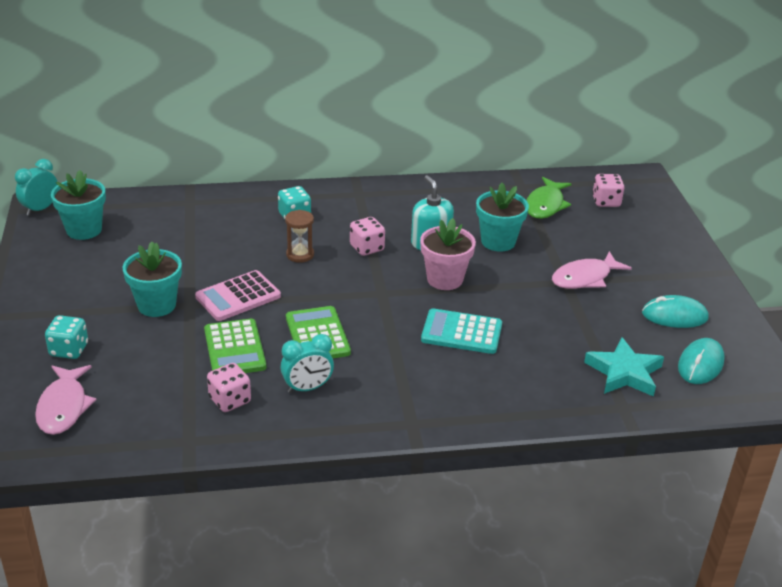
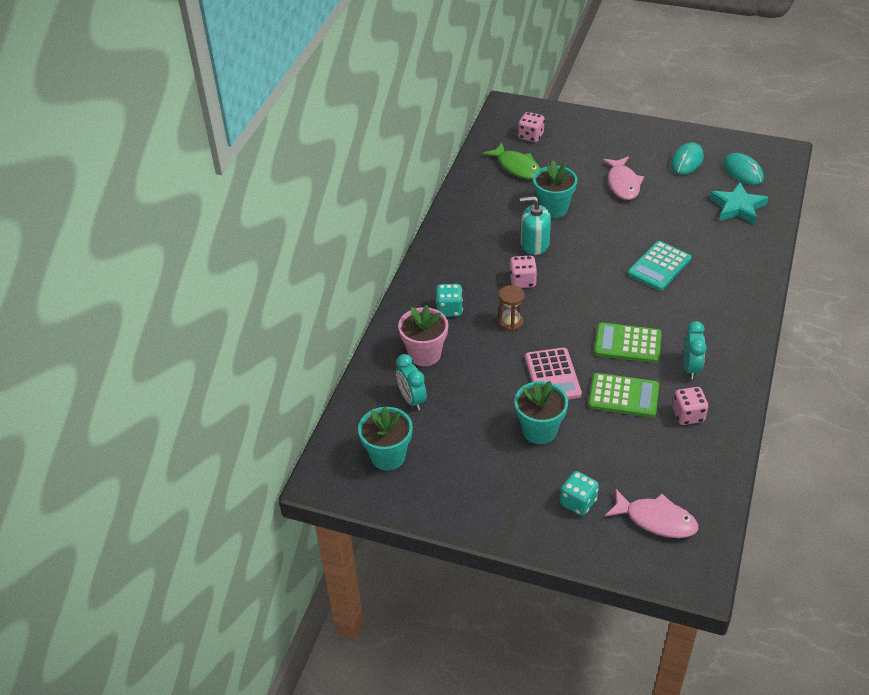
camera: 60 degrees left, 10 degrees up
turquoise clock [15,159,57,216] -> turquoise clock moved to [396,354,427,410]
pink flower pot [420,218,476,290] -> pink flower pot moved to [398,305,448,367]

